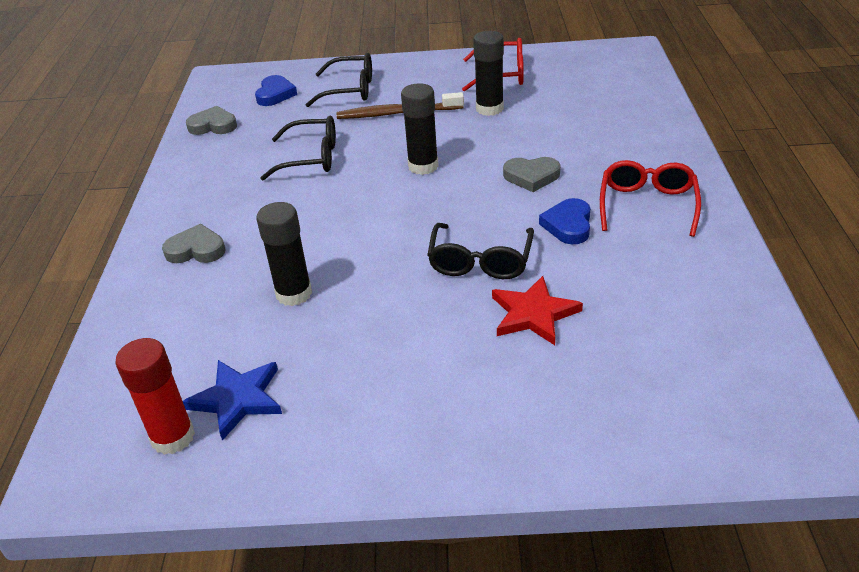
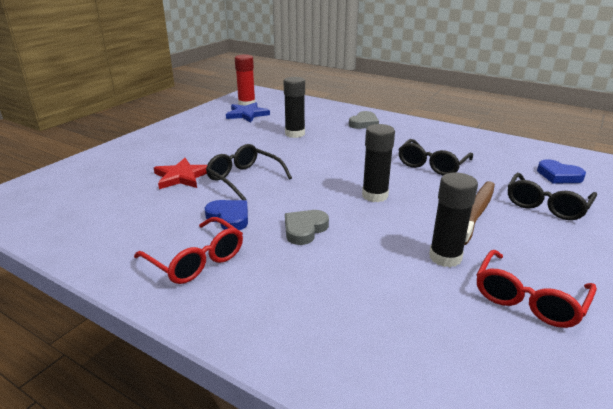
camera: 120 degrees right, 10 degrees down
grey heart [186,106,237,135] -> none

